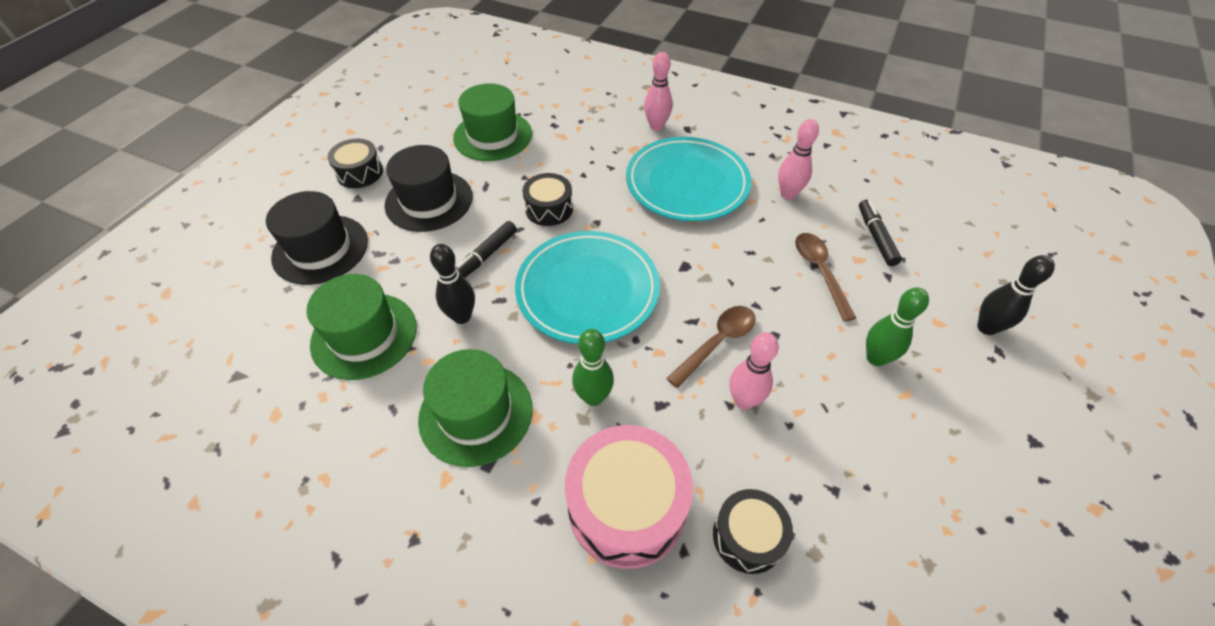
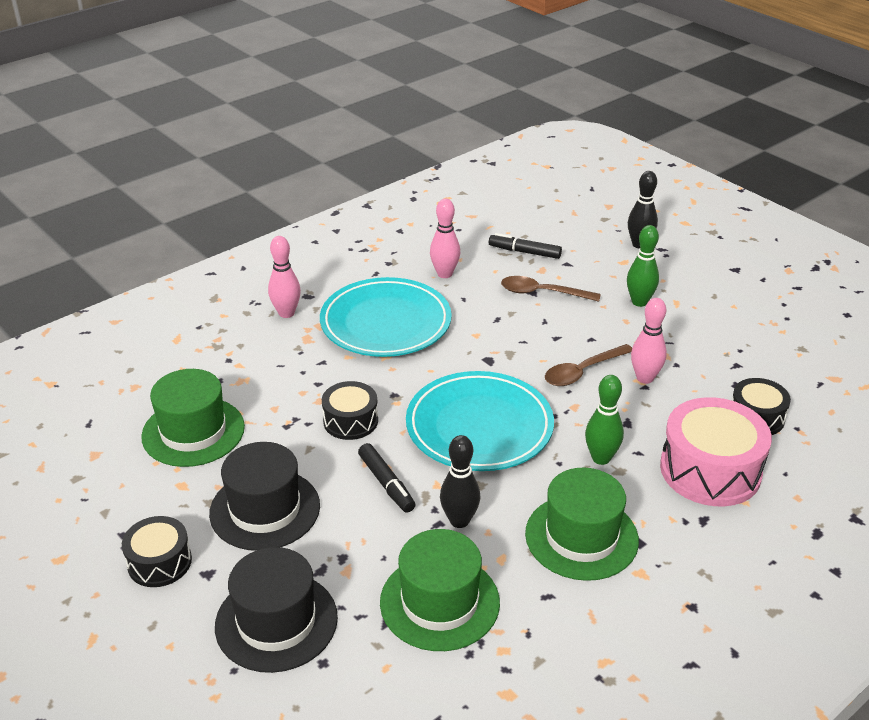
camera: 65 degrees left, 15 degrees down
brown spoon [666,306,756,388] -> brown spoon turned 105 degrees counterclockwise [545,344,632,386]

